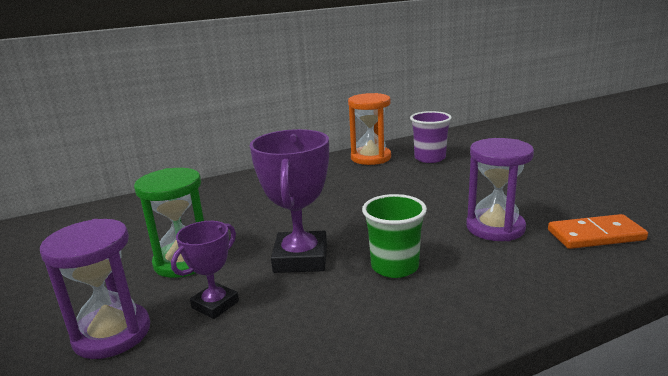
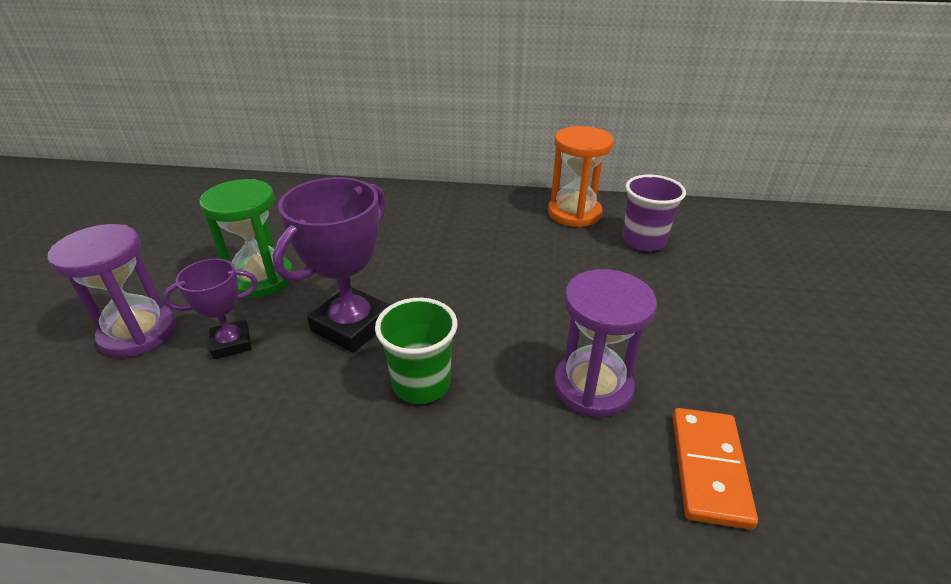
camera: 30 degrees right, 15 degrees up
orange domino [548,214,648,249] -> orange domino turned 75 degrees clockwise [673,408,758,530]

